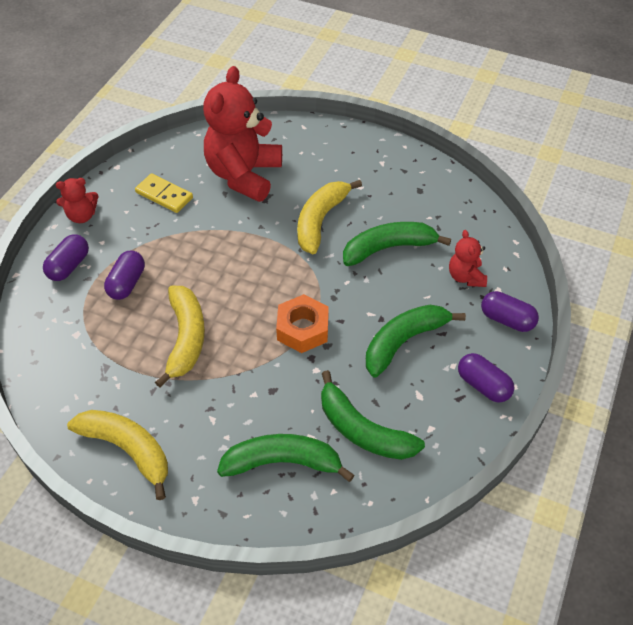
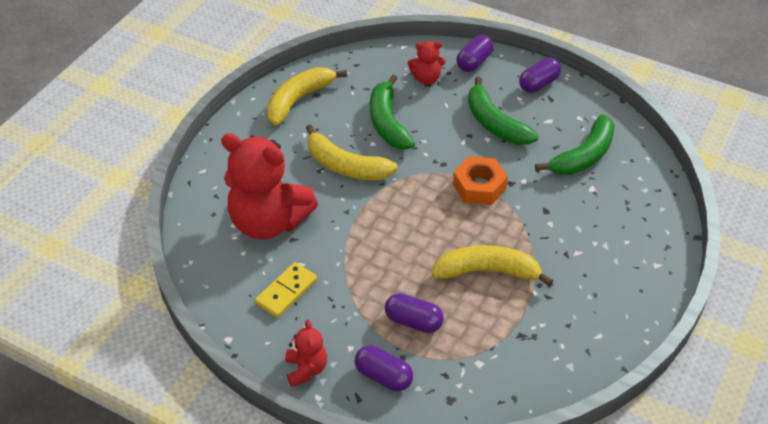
camera: 85 degrees left, 5 degrees down
yellow banana [67,410,168,500] -> yellow banana moved to [267,67,347,125]
green banana [217,434,354,482] -> none

